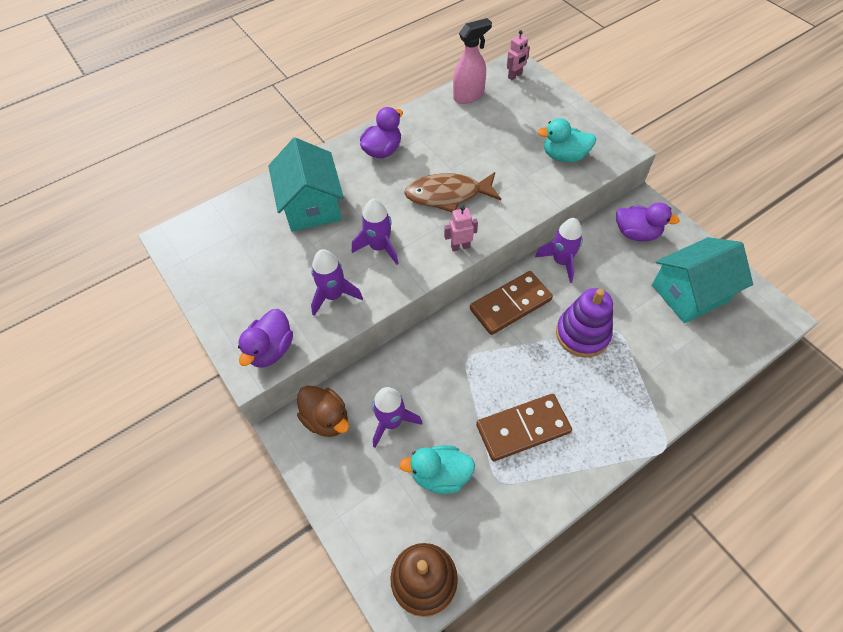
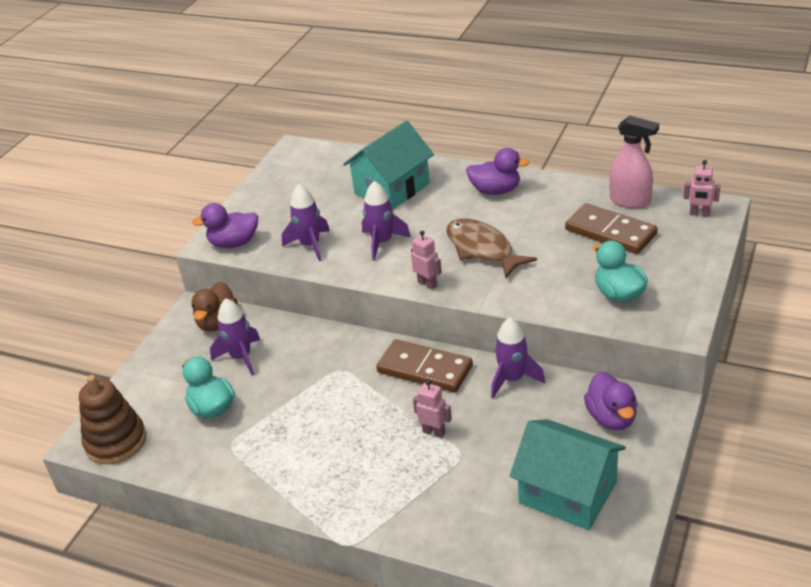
camera: 60 degrees right, 20 degrees down
brown domino [476,394,572,461] -> brown domino moved to [565,203,658,254]
purple stacking toy [556,288,613,357] -> pink robot [413,380,452,438]

